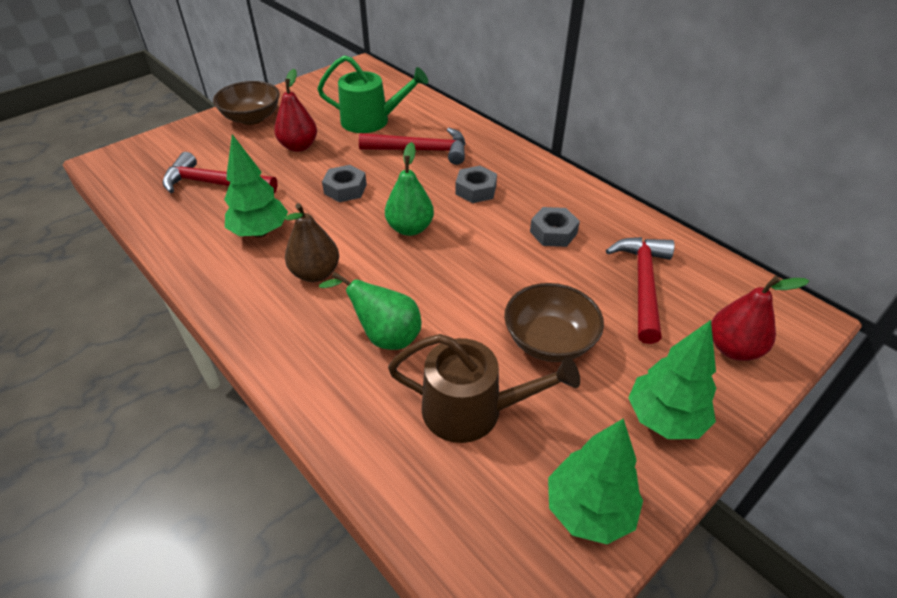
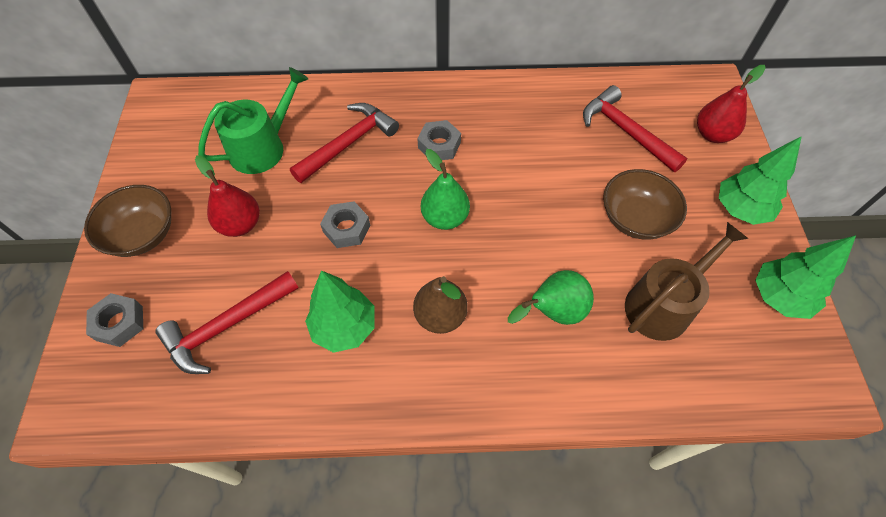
camera: 50 degrees left, 15 degrees up
grey nut [530,207,580,247] -> grey nut moved to [86,293,143,347]

